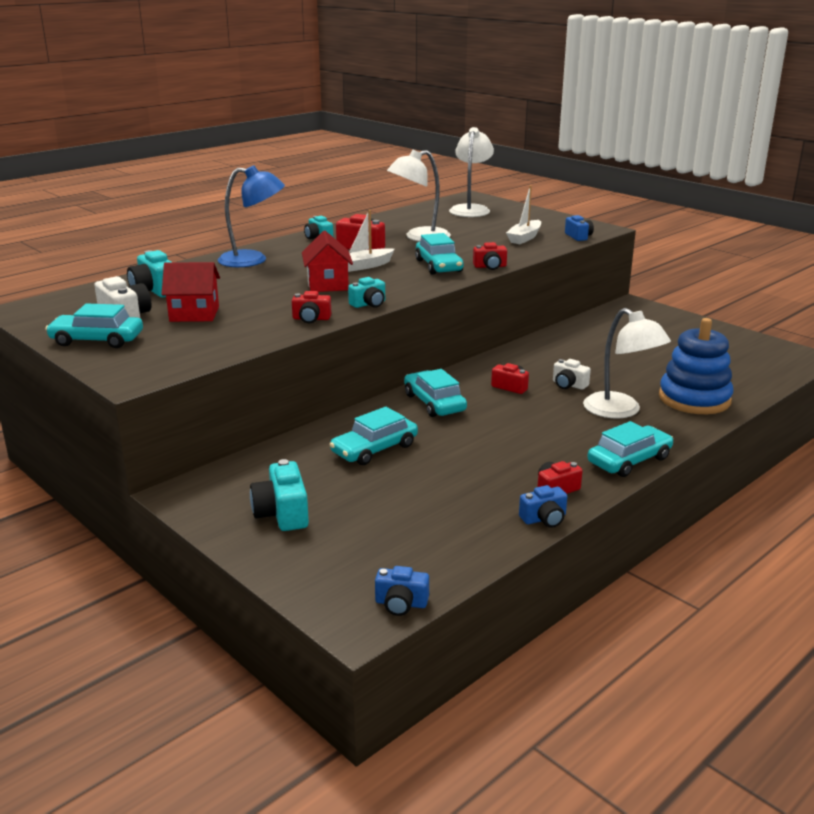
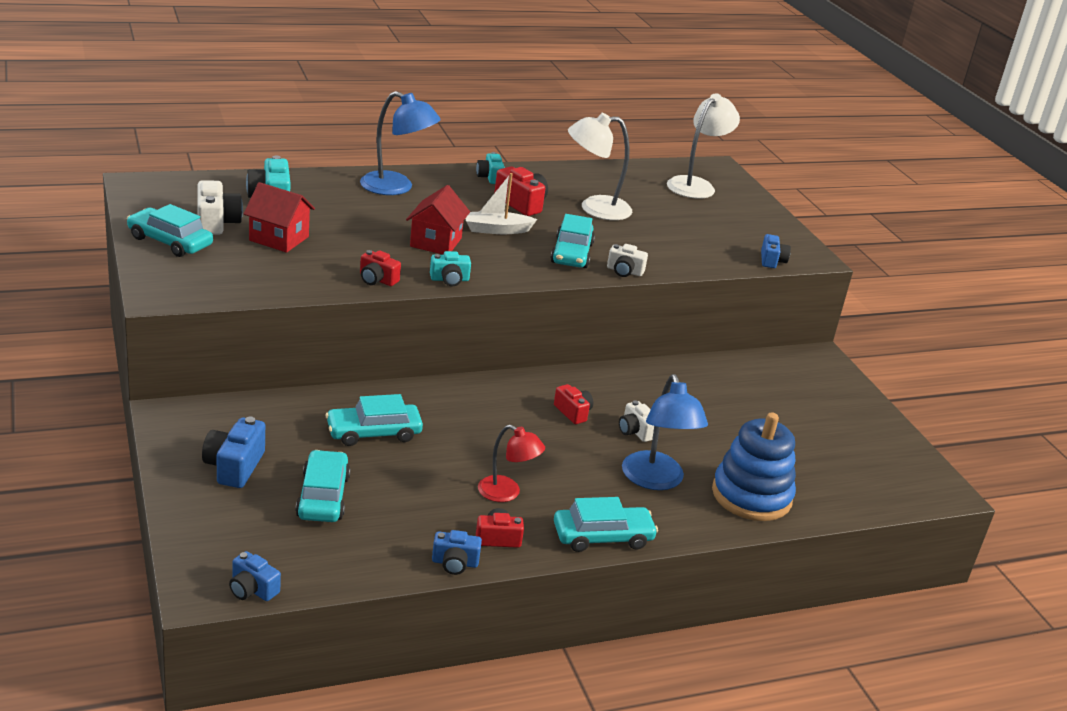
camera: 20 degrees right, 5 degrees up
turquoise camera [250,459,309,531] -> blue camera [202,417,265,488]
turquoise car [404,369,467,417] -> turquoise car moved to [295,450,350,522]
red camera [473,242,507,270] -> white camera [607,244,648,277]
white boat [506,185,541,244] -> none
white lamp [583,308,671,418] -> blue lamp [622,374,708,490]
none -> red lamp [478,425,545,502]

